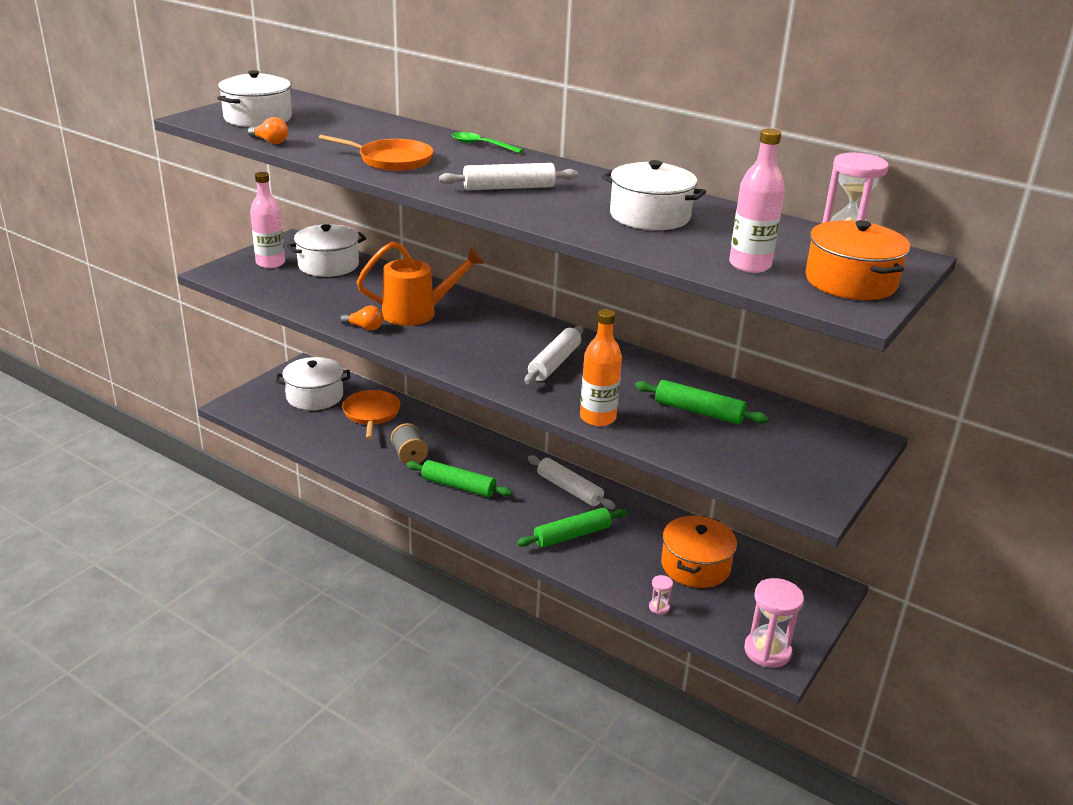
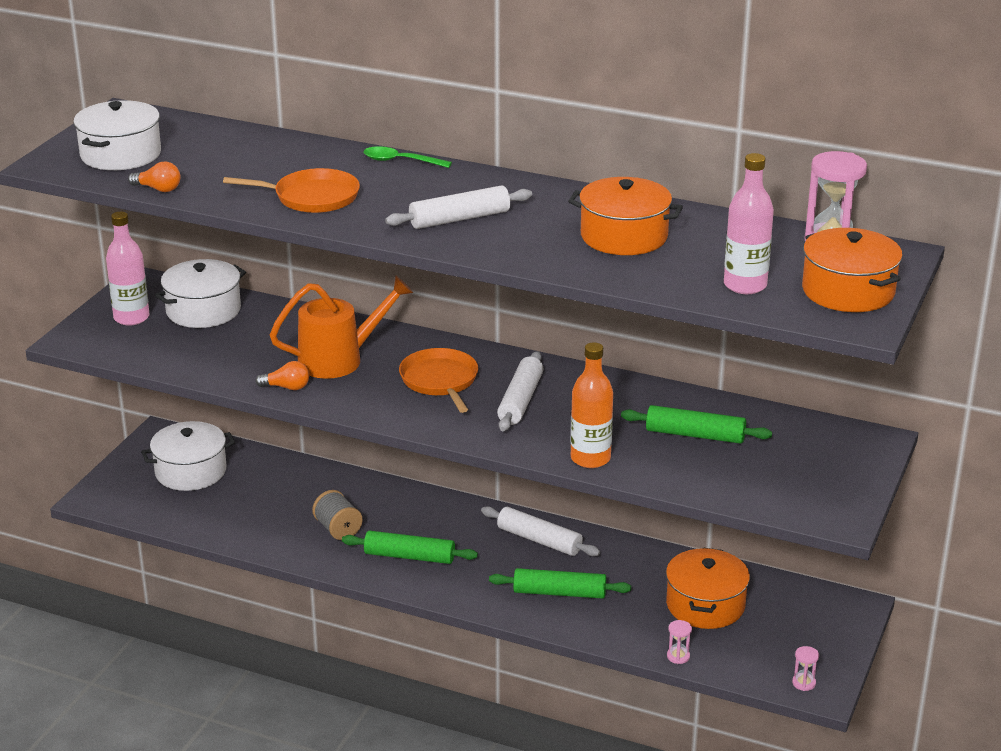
camera: 10 degrees left, 0 degrees up
orange pan [342,390,400,439] -> orange pan moved to [399,348,478,413]
green rolling pin [517,508,626,548] -> green rolling pin turned 45 degrees clockwise [489,568,631,599]
white pot [602,160,706,230] -> orange pot [568,177,683,255]
pink hourglass [744,578,804,668] -> pink hourglass [792,646,819,691], size x0.46

